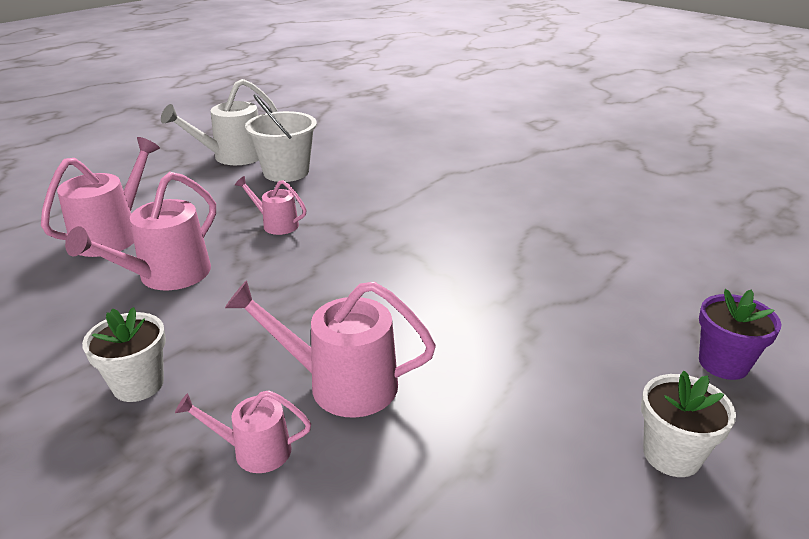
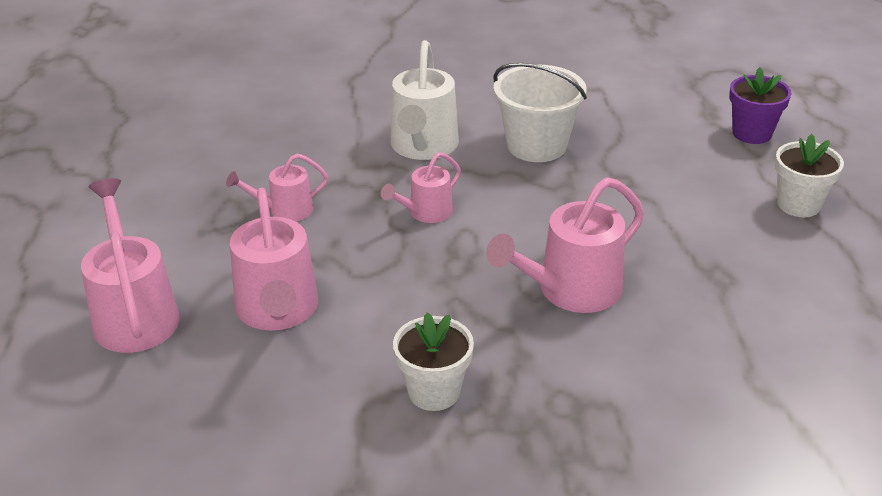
camera: 45 degrees left, 5 degrees up
white watering can [161,79,278,165] -> white watering can moved to [391,40,459,160]
pink watering can [175,390,311,473] -> pink watering can moved to [381,152,461,223]
white bucket [245,94,317,182] -> white bucket moved to [493,63,587,162]

